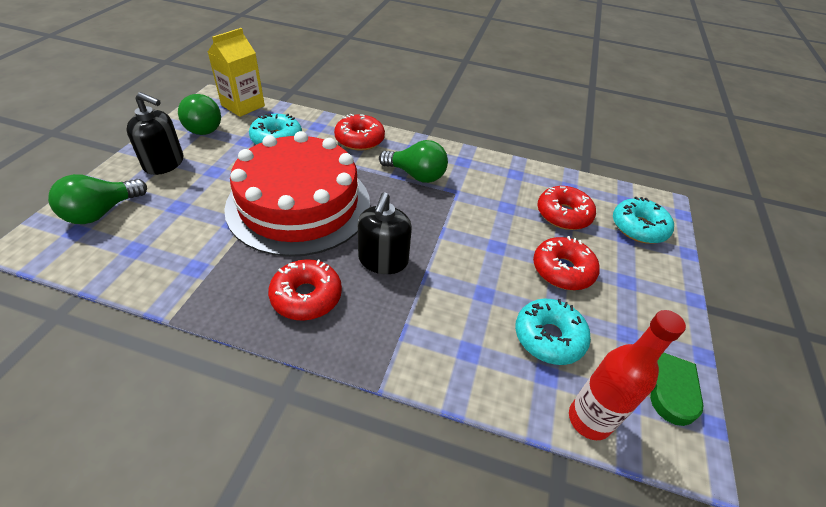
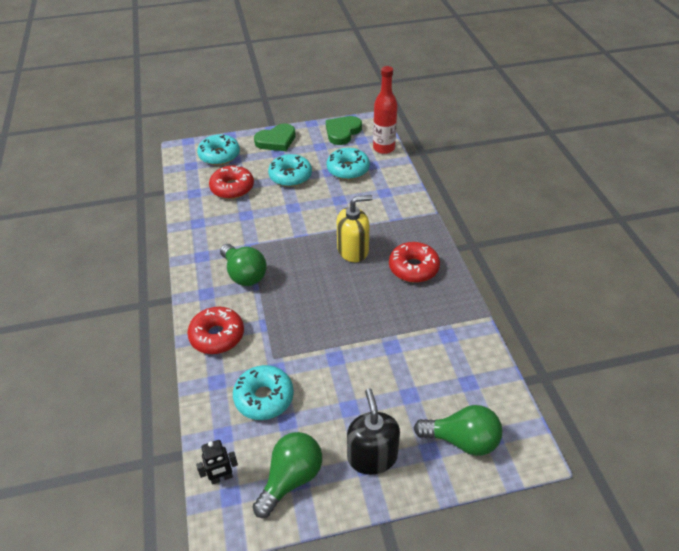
camera: 115 degrees left, 0 degrees up
yellow carton [208,28,265,117] -> black robot [196,440,238,484]
red cake [224,131,370,257] -> none
black soap dispenser [358,192,412,274] -> yellow soap dispenser [337,195,373,262]
green light bulb [379,140,448,183] -> green light bulb turned 150 degrees clockwise [220,244,267,286]
red donut [533,236,600,290] -> turquoise donut [268,154,312,187]
none -> green heart [254,124,296,151]

